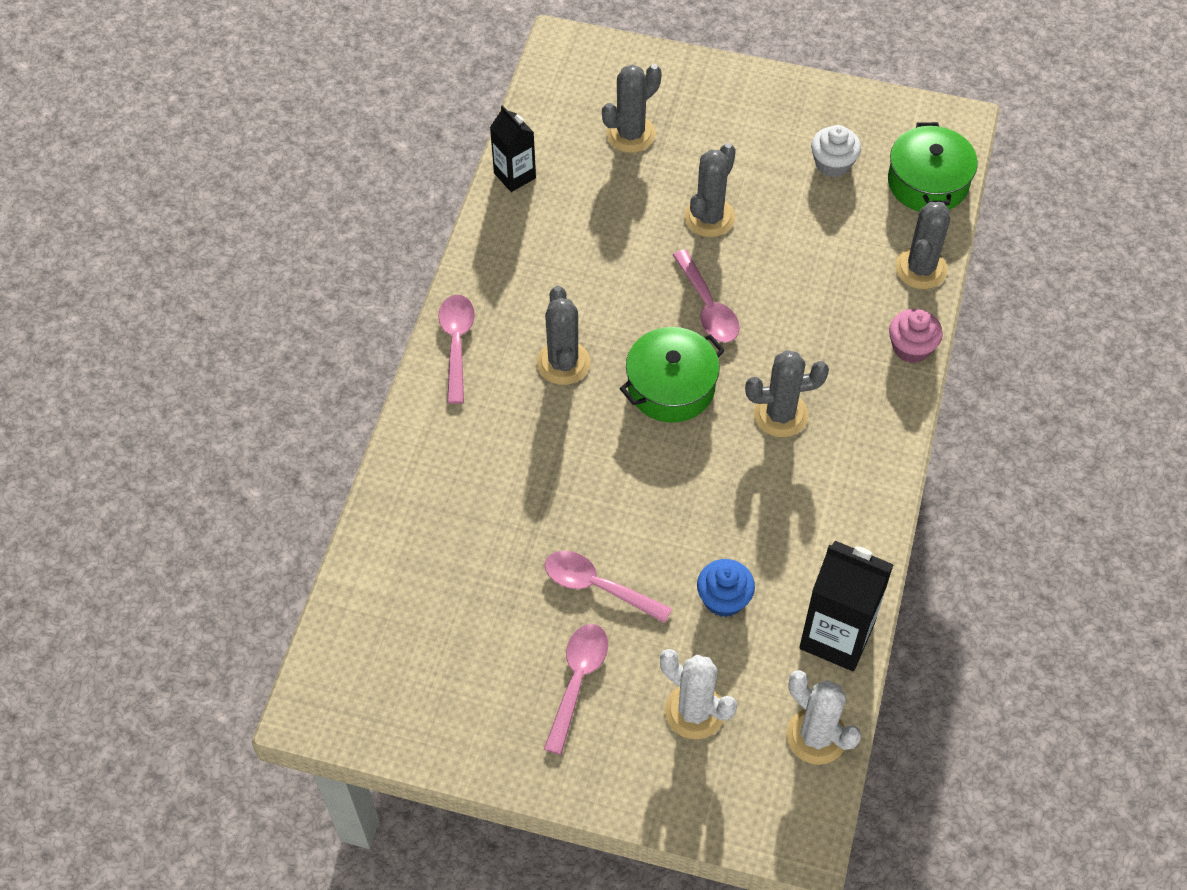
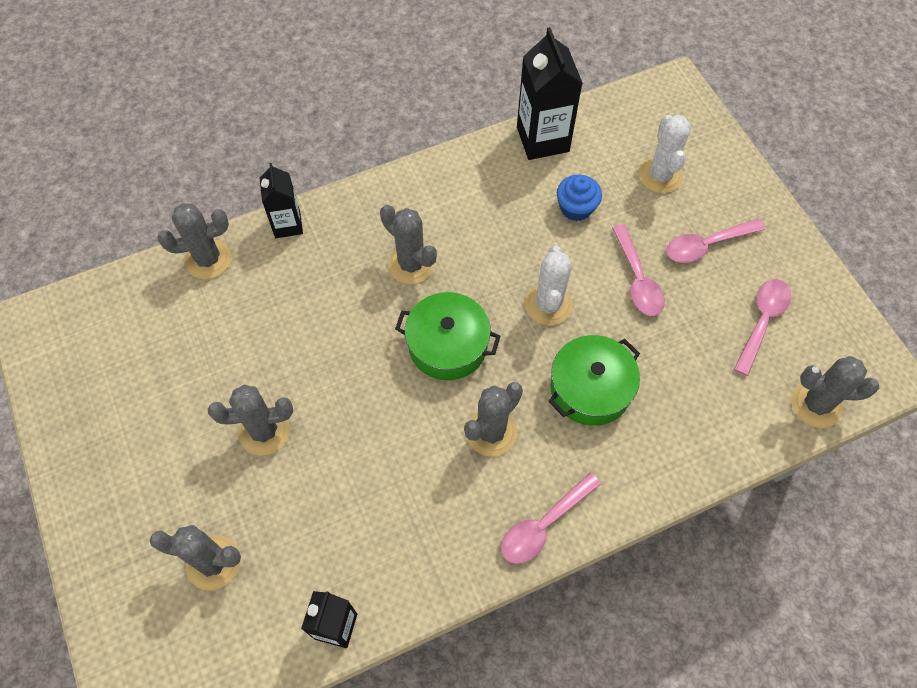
camera: 130 degrees left, 5 degrees up
pink spoon [673,249,740,343] -> pink spoon moved to [734,279,791,376]
white cactus [786,670,861,765] -> white cactus moved to [525,246,573,326]
white cupcake [811,125,861,177] -> none
green pot [888,122,978,211] -> green pot moved to [548,335,640,426]
pink cupcake [889,309,943,363] -> black carton [260,163,303,238]
none -> grey cactus [791,356,879,428]

